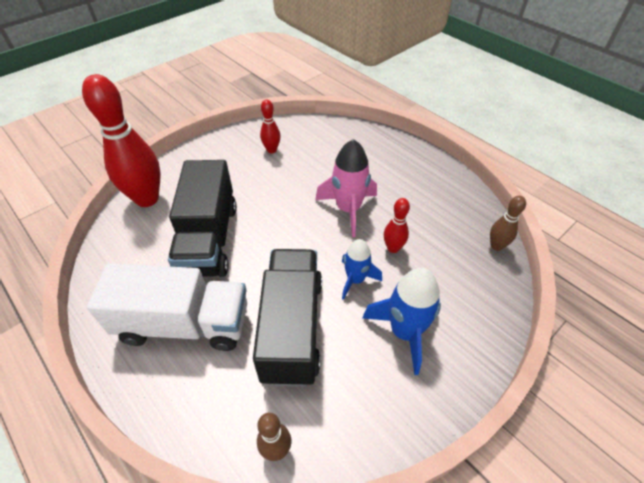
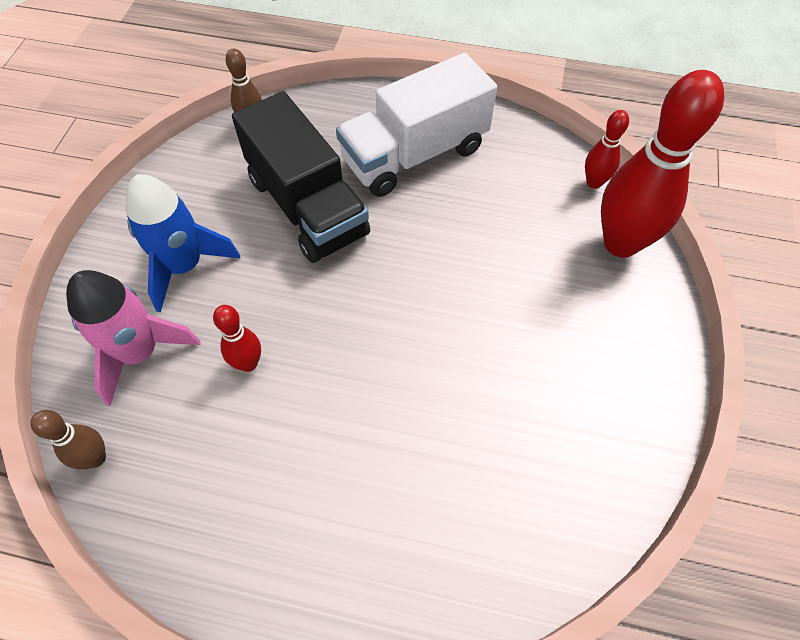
camera: 145 degrees right, 10 degrees up
black truck [168,160,237,277] -> none
red bowling pin [260,100,281,153] -> red bowling pin moved to [585,110,629,189]
pink rocket [315,139,377,237] -> pink rocket moved to [66,270,201,406]
blue rocket [342,239,382,300] -> none

